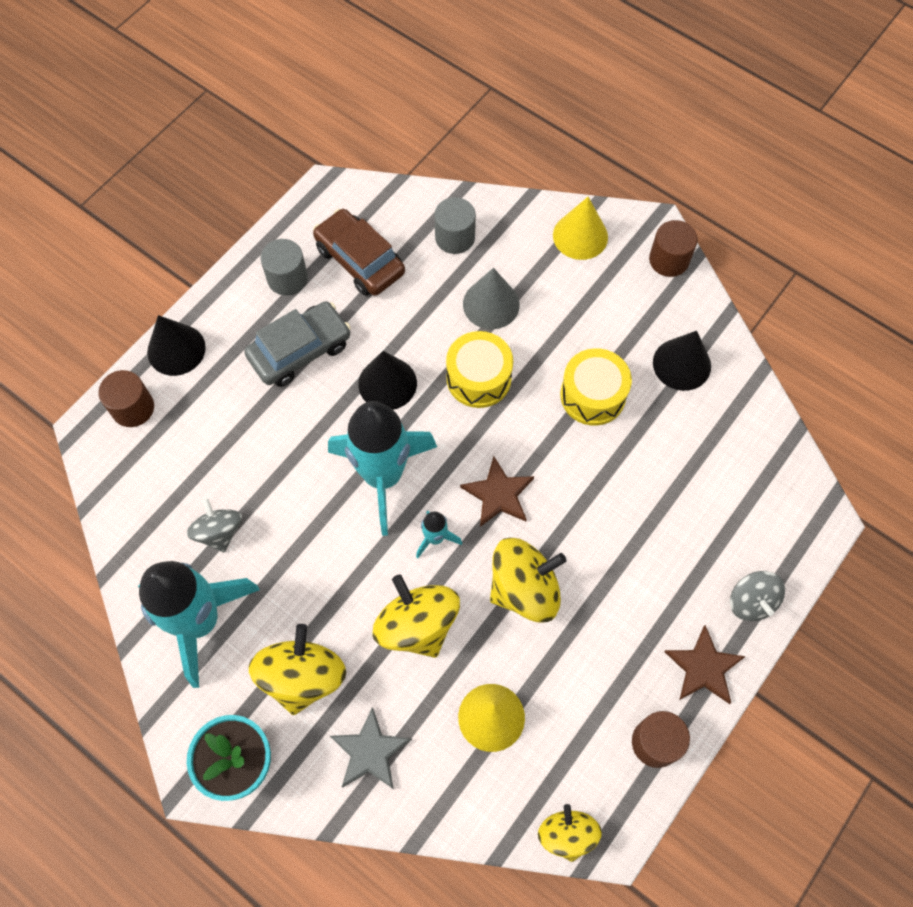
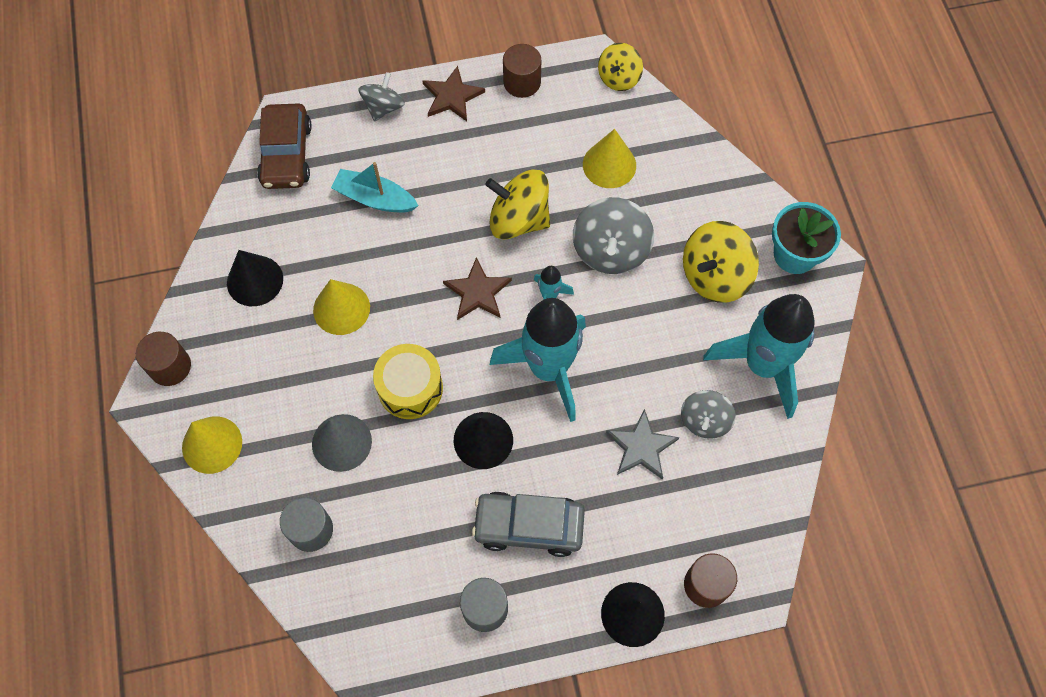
camera: 140 degrees left, 0 degrees up
brown car [313,209,405,296] -> brown car moved to [257,103,312,189]
grey star [330,707,412,789] -> grey star moved to [606,409,679,479]
yellow spinning top [372,575,460,658] -> grey spinning top [573,197,654,274]
yellow drum [560,348,632,426] -> yellow cone [313,279,370,335]
none -> turquoise boat [331,162,419,213]

